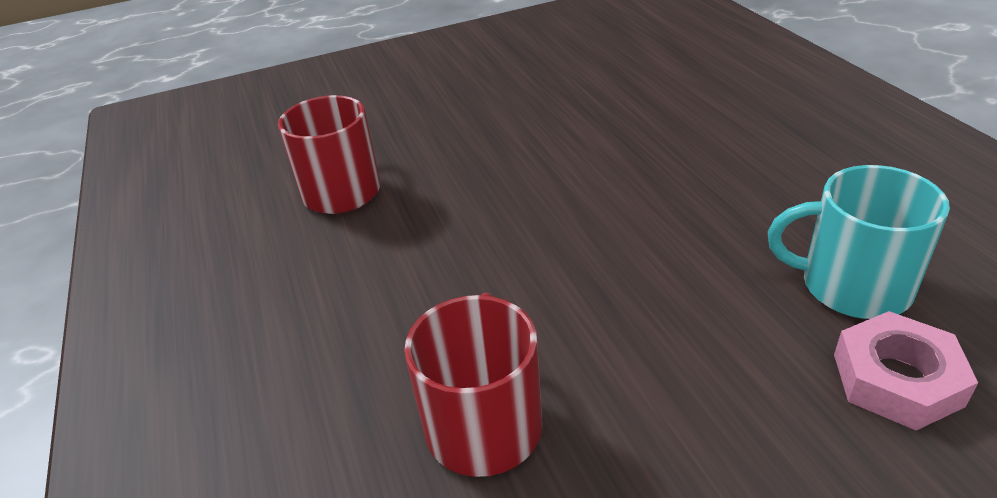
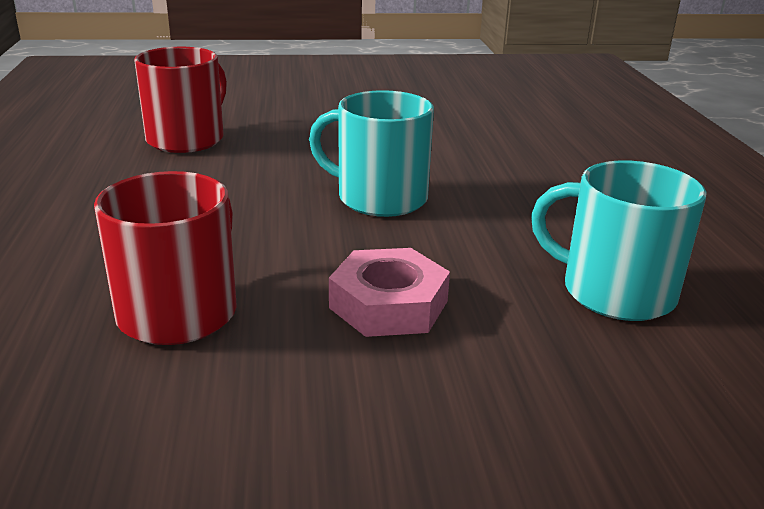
camera: 10 degrees right, 10 degrees down
pink nut [834,311,978,431] -> pink nut moved to [329,248,450,337]
none -> turquoise mug [309,90,434,217]

